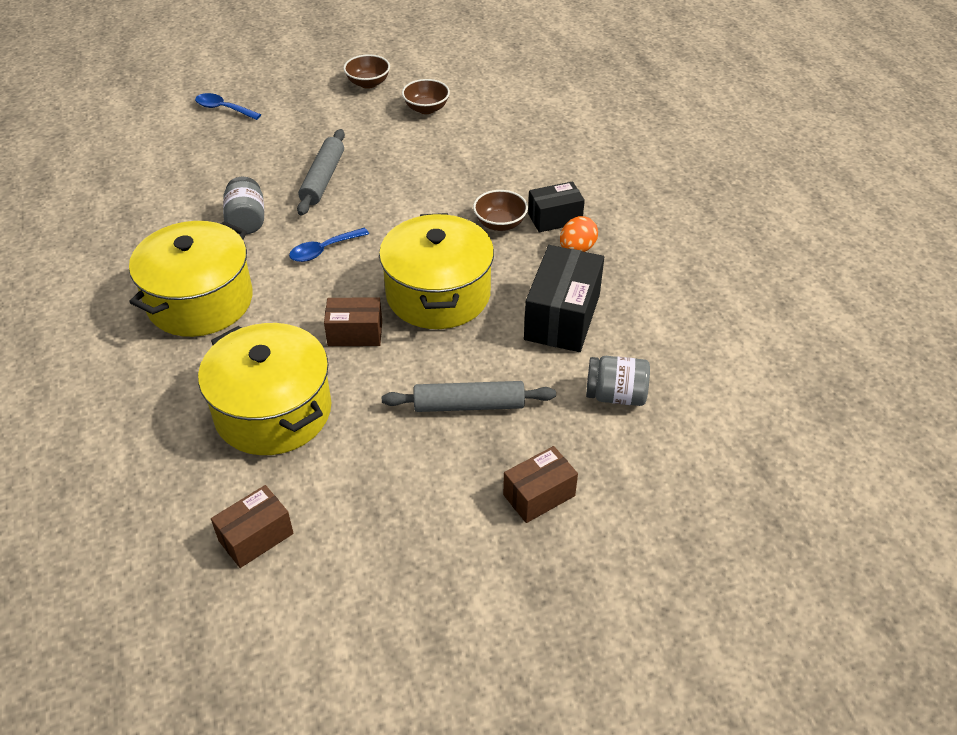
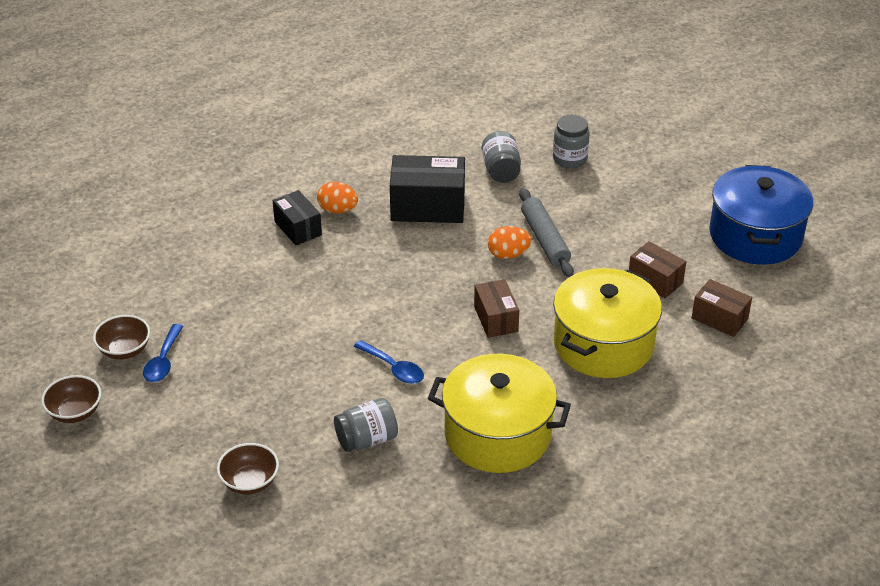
camera: 105 degrees left, 5 degrees down
blue spoon [195,93,261,120] -> blue spoon moved to [143,324,183,382]
grey rolling pin [297,129,345,215] -> none
yellow pot [379,213,494,329] -> none
brown bowl [473,190,528,231] -> brown bowl moved to [217,443,279,495]
brown box [503,446,578,523] -> brown box moved to [629,241,686,298]
none -> orange egg [488,226,531,259]
none -> grey jar [553,115,590,168]
none -> blue pot [709,165,813,265]

